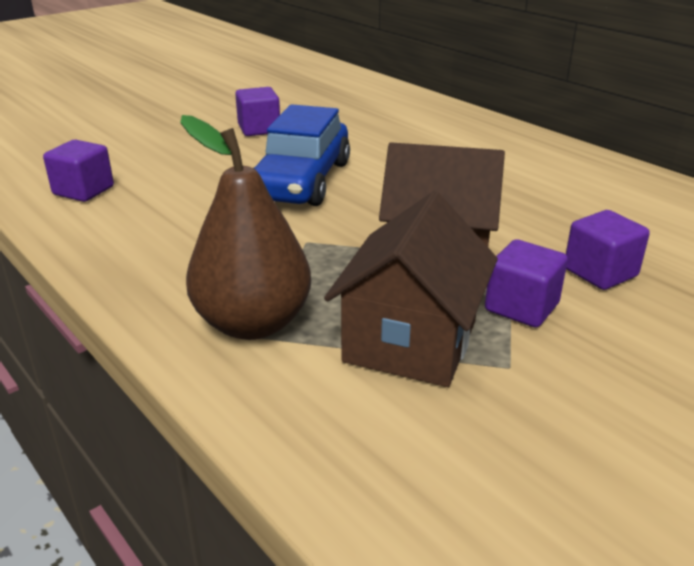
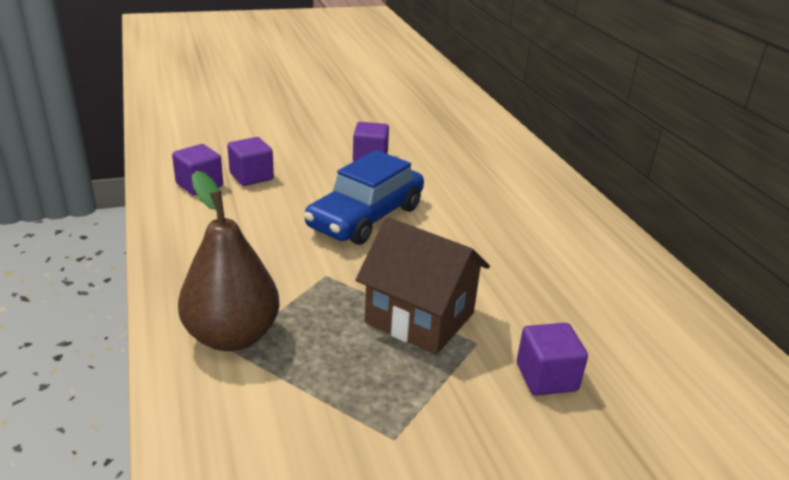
camera: 20 degrees right, 0 degrees up
brown house [324,191,498,387] -> none
purple cube [485,239,568,328] -> purple cube moved to [227,137,274,186]

